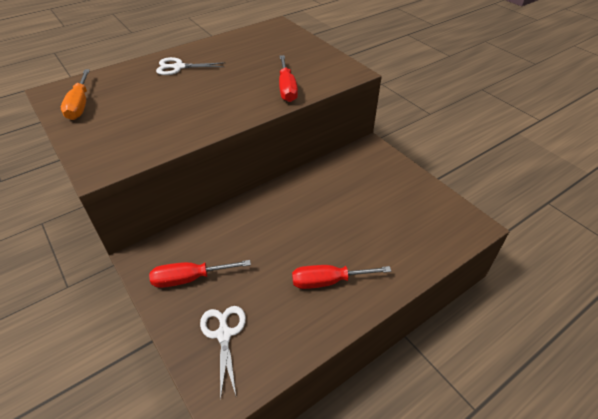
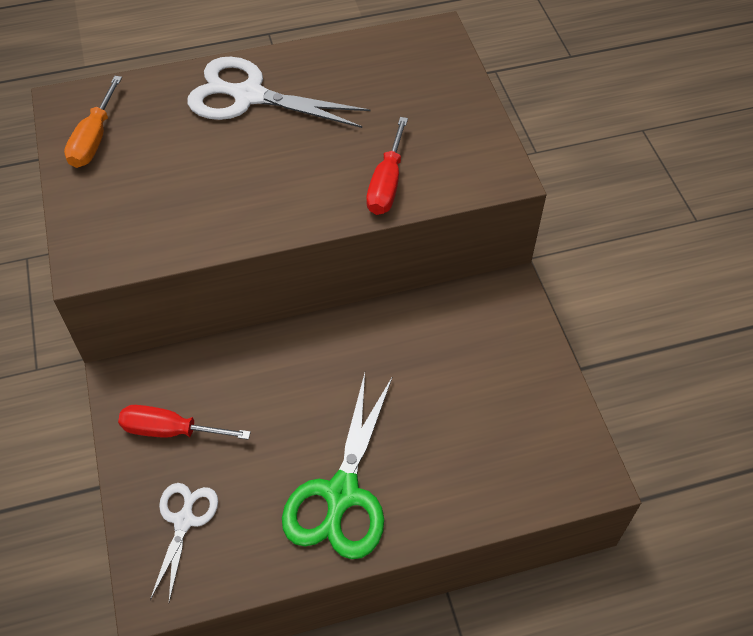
camera: 20 degrees right, 10 degrees up
white scissors [156,57,225,75] -> white scissors [188,57,370,128], size x1.73
red screwdriver [292,265,391,289] -> green scissors [282,373,393,559]

